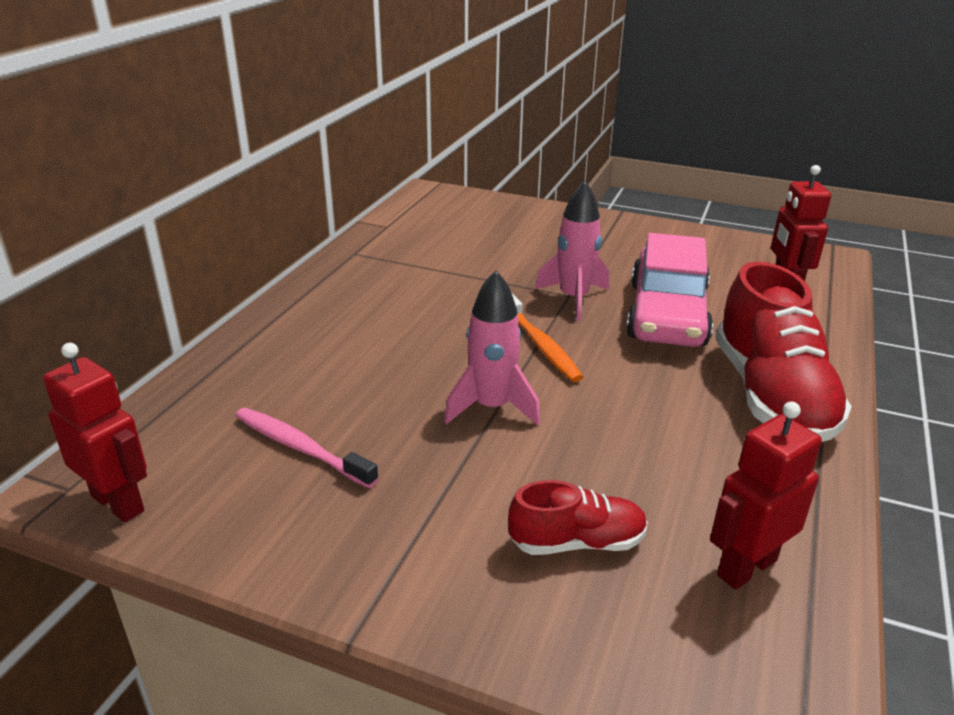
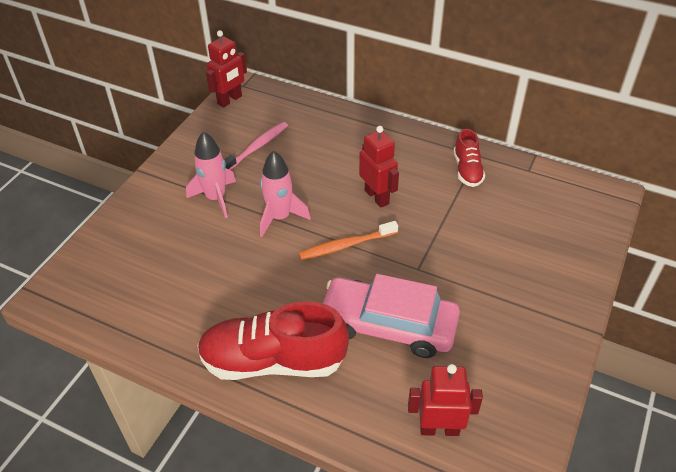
camera: 95 degrees right, 15 degrees up
red shoe [508,480,648,555] -> red shoe moved to [454,129,485,187]
pink rocket [535,180,609,321] -> pink rocket moved to [186,131,236,218]
red robot [710,402,822,590] -> red robot moved to [359,126,399,208]

